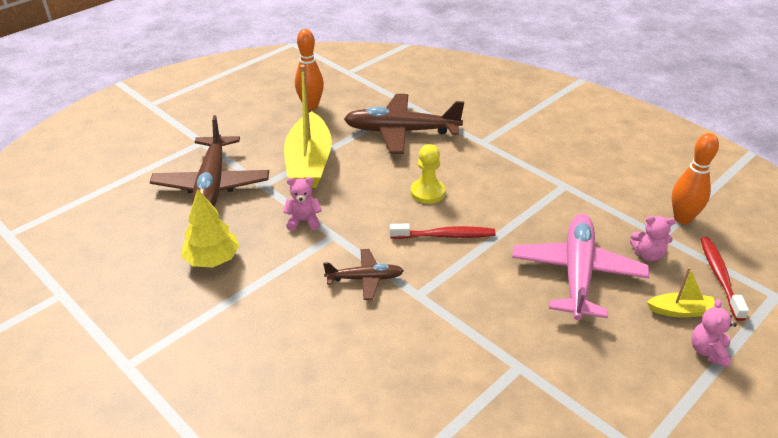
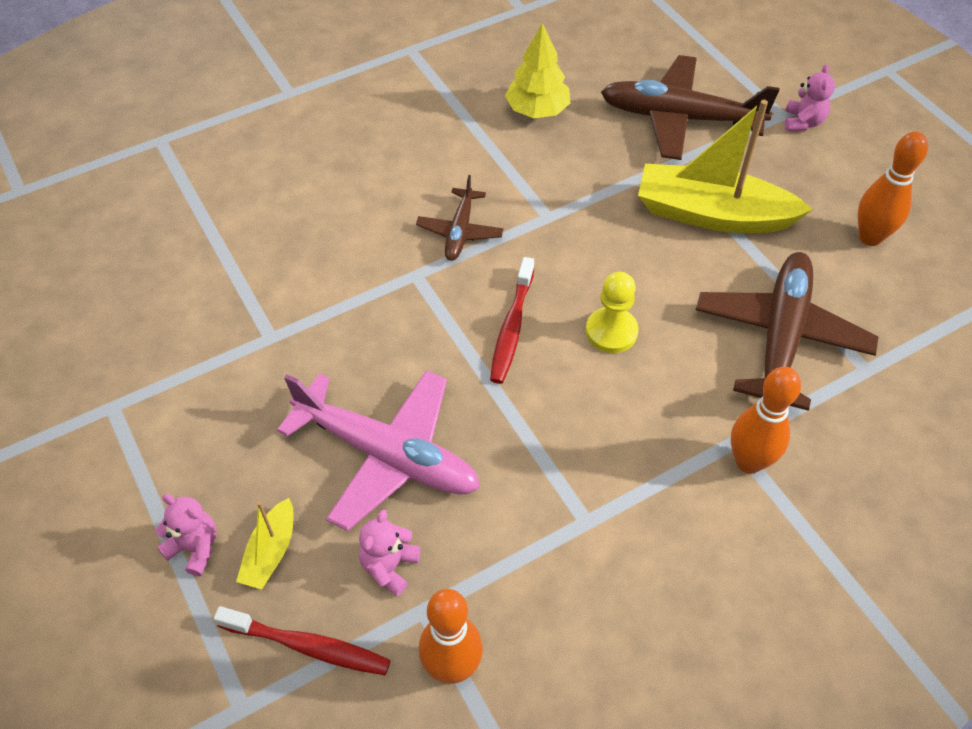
camera: 105 degrees right, 15 degrees up
pink teddy bear [283,177,322,231] -> pink teddy bear moved to [785,64,835,131]
none -> orange bowling pin [731,367,801,474]

